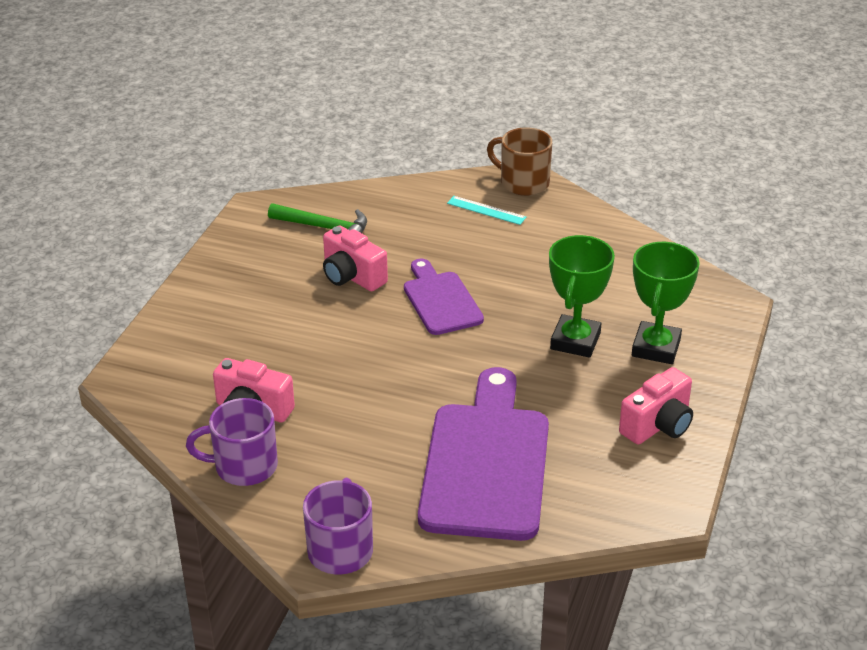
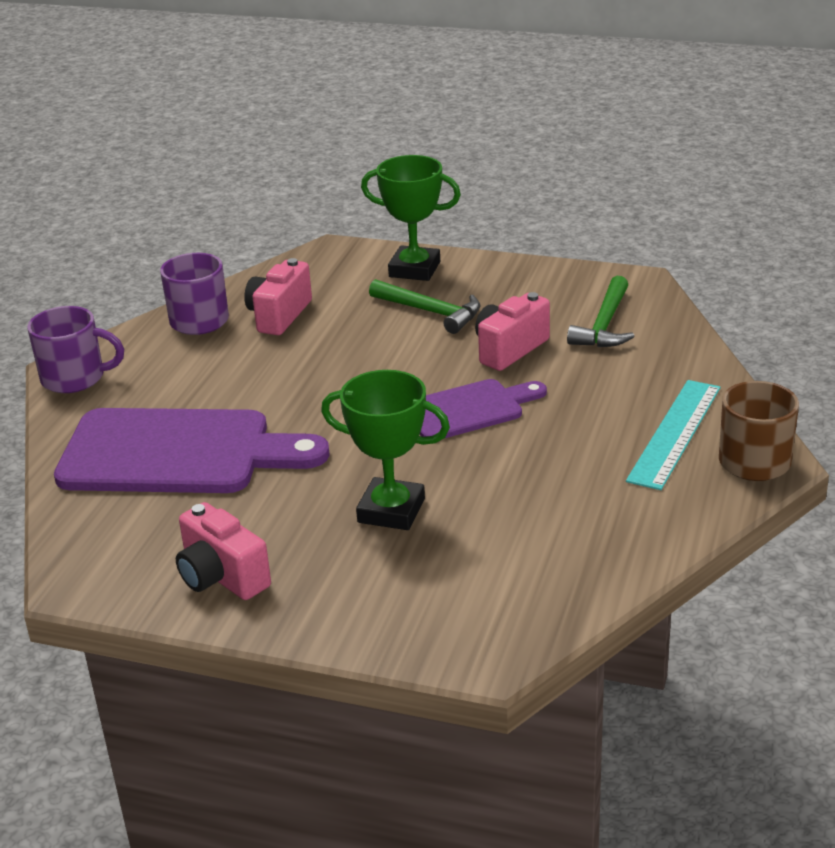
camera: 90 degrees right, 5 degrees down
turquoise ruler [447,196,527,225] -> turquoise ruler [626,380,720,490], size x1.72
green trophy [632,242,700,364] -> green trophy moved to [361,155,461,281]
none -> green hammer [369,279,481,334]

